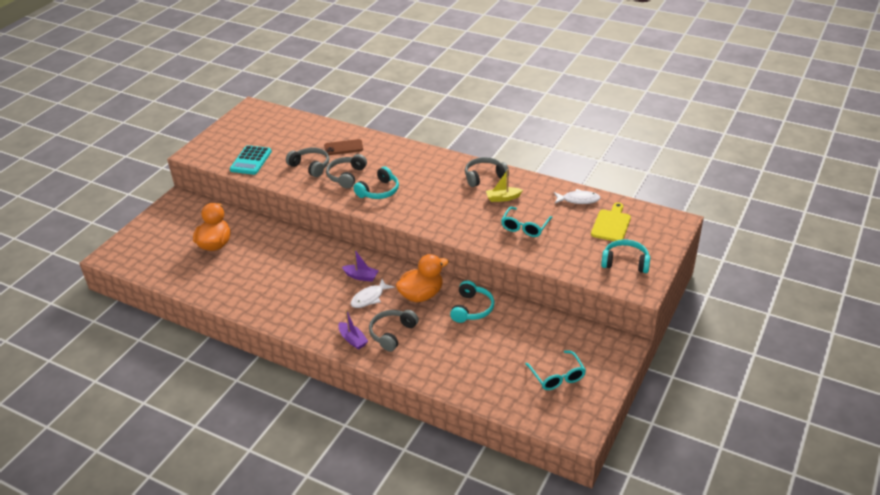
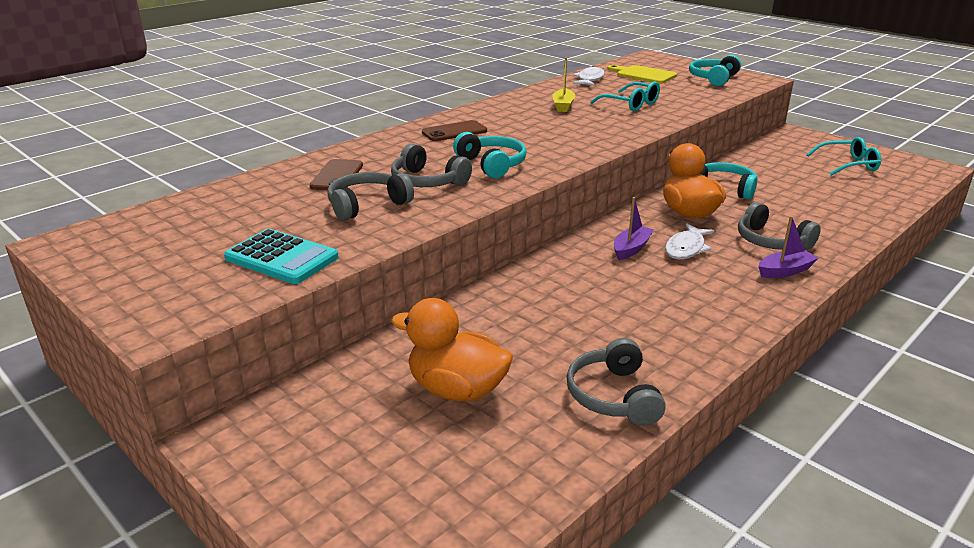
camera: 75 degrees left, 10 degrees down
white fish [351,279,395,308] -> white fish turned 60 degrees clockwise [665,223,714,259]
grey headphones [465,157,509,187] -> grey headphones moved to [566,338,666,426]
none -> brown phone [422,120,487,141]

